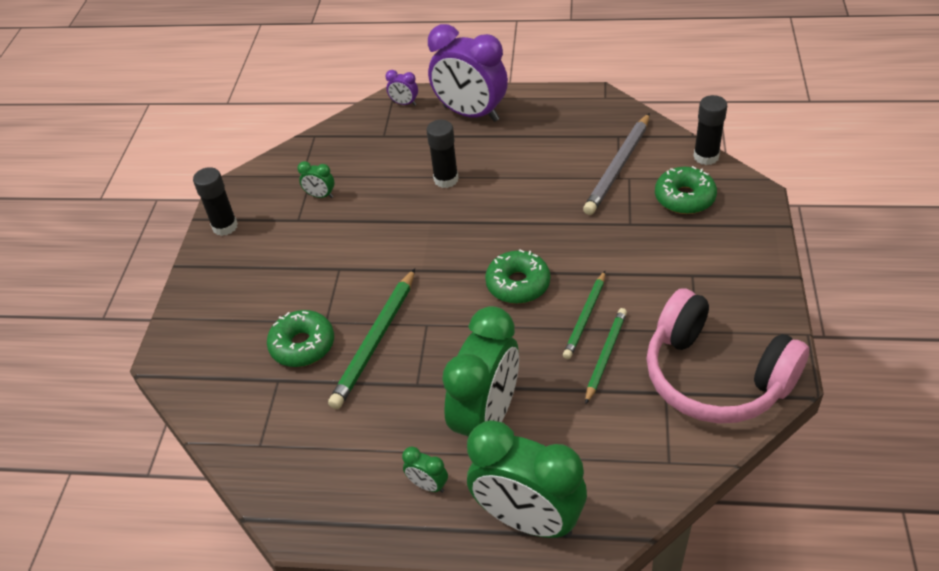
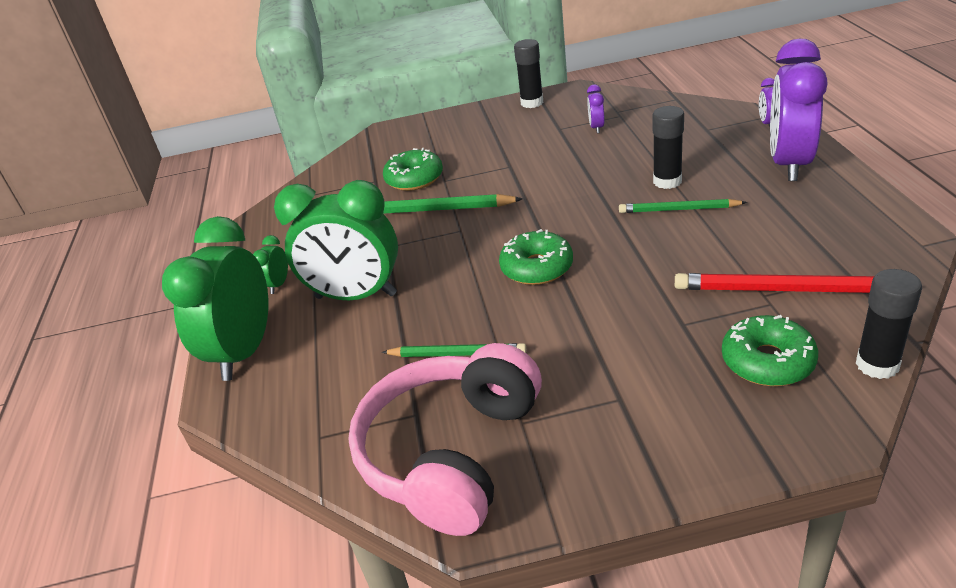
camera: 75 degrees right, 10 degrees down
green clock [297,161,335,198] -> purple clock [587,85,605,134]
green pencil [563,271,605,359] -> green pencil moved to [619,199,747,213]
grey pencil [583,113,650,215] -> red pencil [675,273,874,293]

